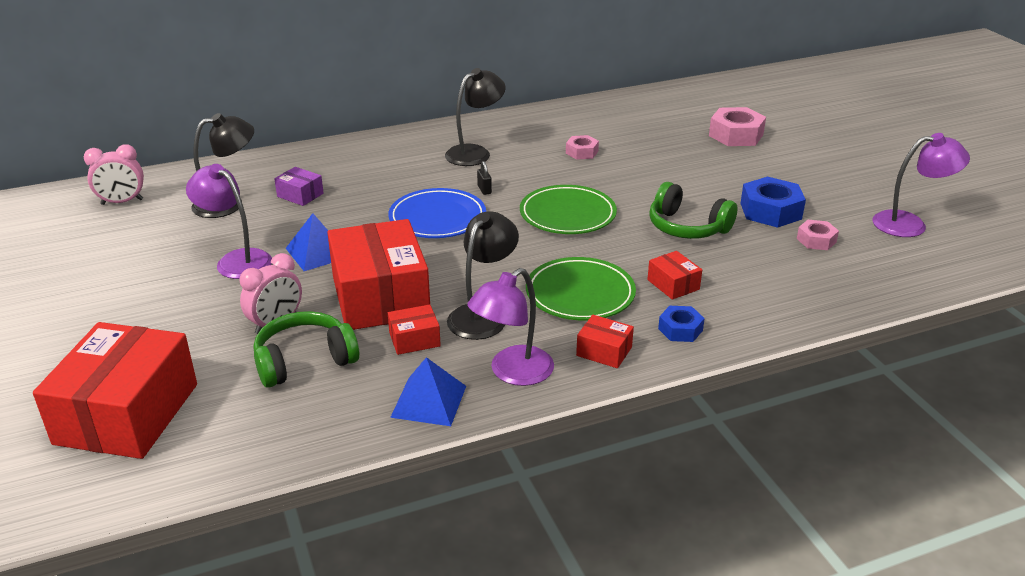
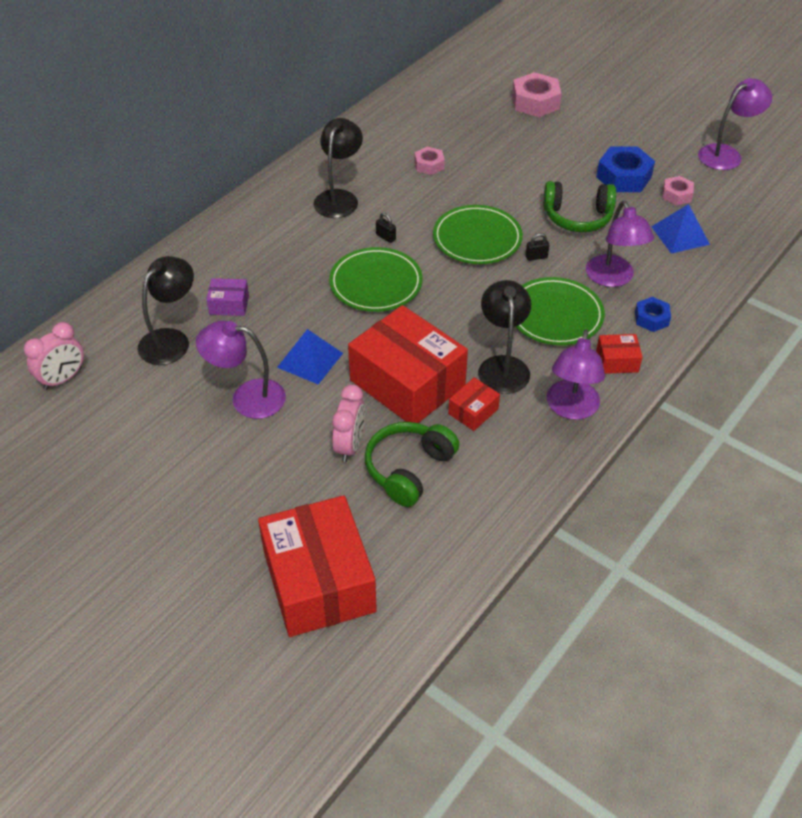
camera: 30 degrees left, 15 degrees up
blue plate [389,188,486,238] -> green plate [329,247,423,312]
blue pyramid [390,357,466,426] -> blue pyramid moved to [651,204,710,253]
red box [647,251,702,300] -> purple lamp [586,201,654,287]
none -> black padlock [526,233,549,261]

